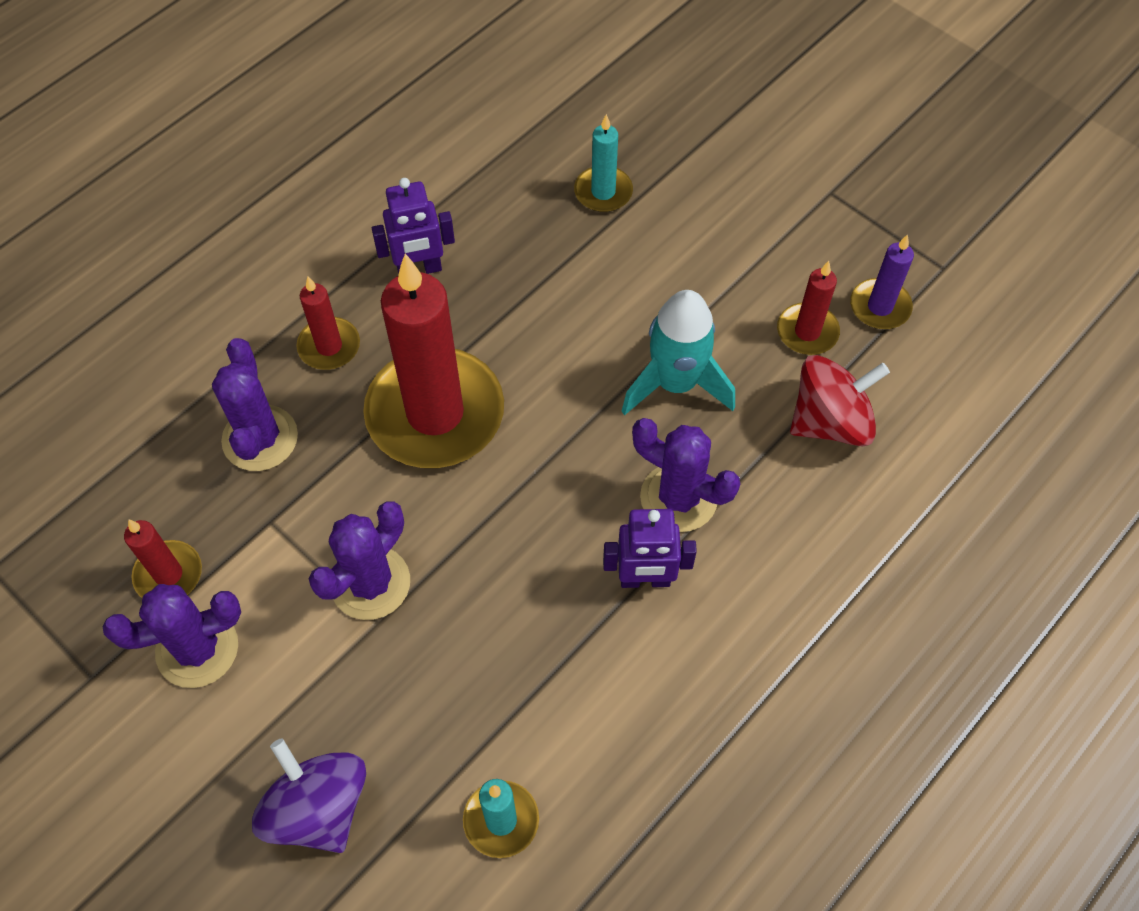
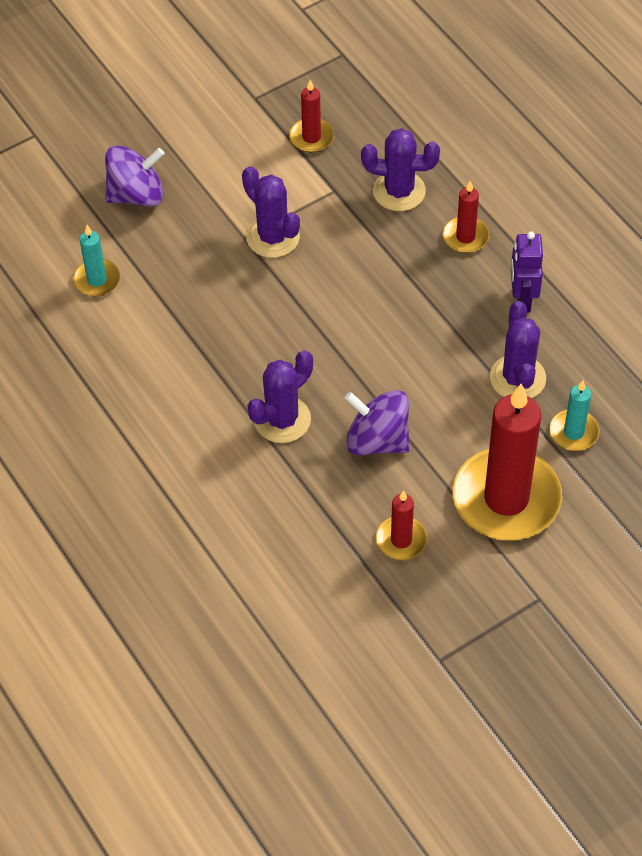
camera: 105 degrees right, 5 degrees down
purple cactus [103,584,241,688] -> purple cactus moved to [490,301,546,398]
red candle [363,254,504,468] -> red candle moved to [453,384,562,540]
purple robot [603,509,697,588] -> none
turquoise rocket [622,290,735,415] -> purple spinning top [345,390,410,456]
red spinning top [790,355,890,447] -> none
purple candle [850,234,914,329] -> none

